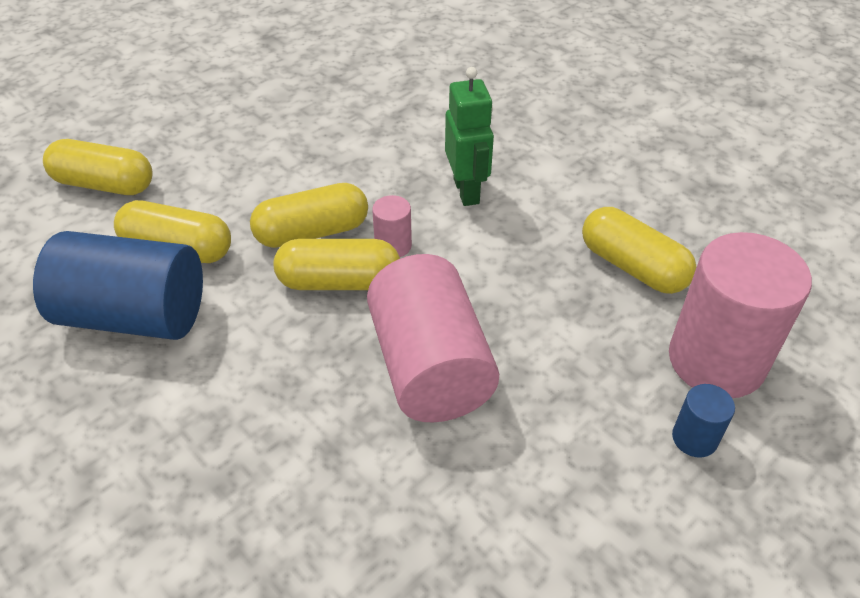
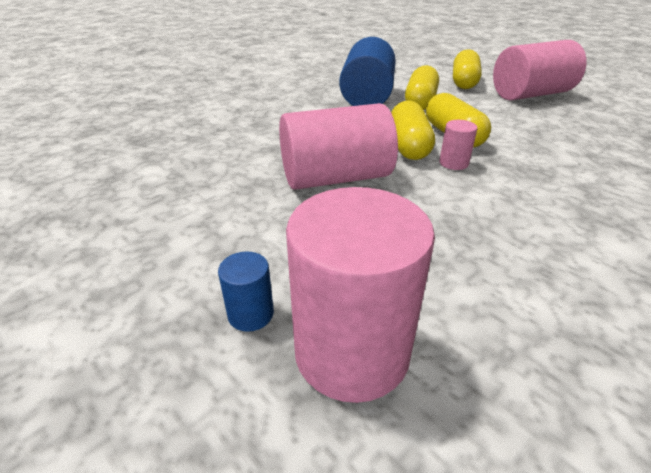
camera: 90 degrees right, 10 degrees down
green robot [445,67,494,206] -> none
yellow capsule [582,207,696,294] -> none
none -> pink cylinder [493,40,586,101]

